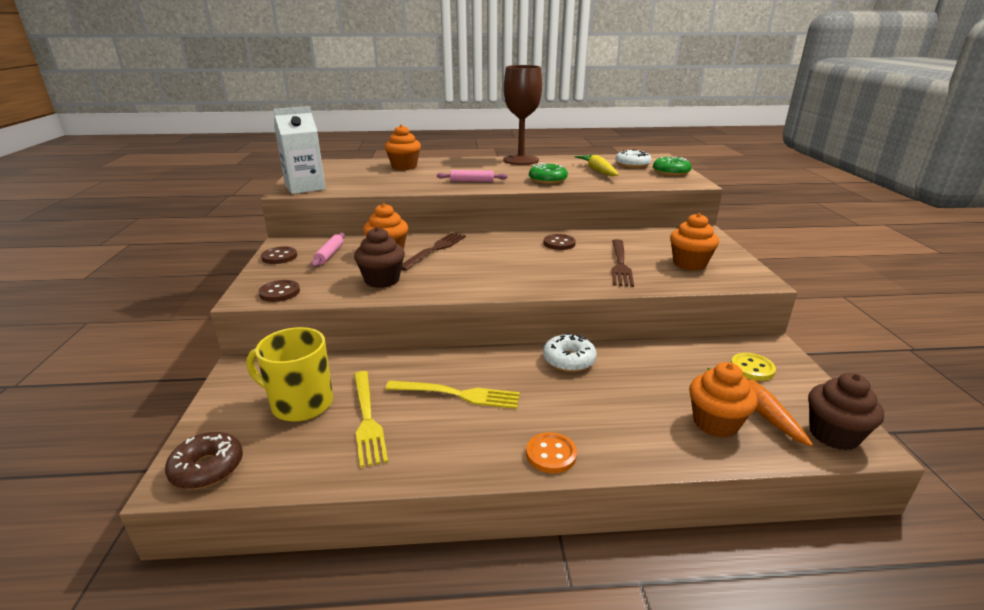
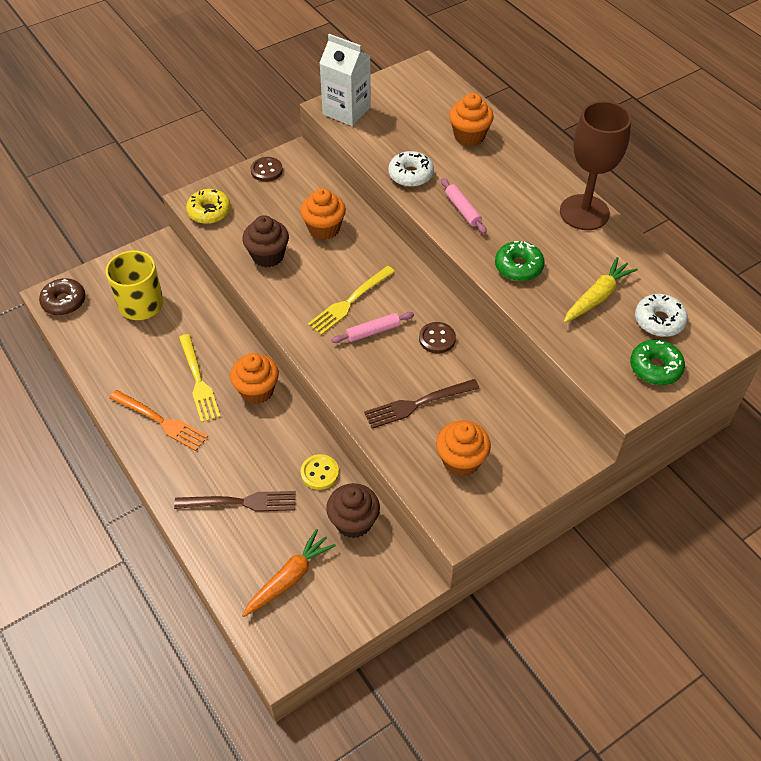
camera: 60 degrees right, 25 degrees up
brown button [259,280,300,302] -> yellow donut [186,189,231,224]
pink rolling pin [311,233,345,267] -> pink rolling pin moved to [331,312,414,343]
yellow fork [354,371,388,468] -> yellow fork moved to [308,266,395,335]
brown fork [401,233,466,271] -> brown fork moved to [174,491,295,512]
orange button [526,432,577,474] -> none
white donut [543,333,597,372] -> white donut moved to [388,151,434,187]
orange cupcake [689,362,758,438] -> orange cupcake moved to [230,353,279,404]
yellow button [731,353,776,381] -> yellow button moved to [301,454,339,490]
brown cupcake [808,373,884,450] -> brown cupcake moved to [326,483,380,538]
none -> orange fork [109,390,208,451]

